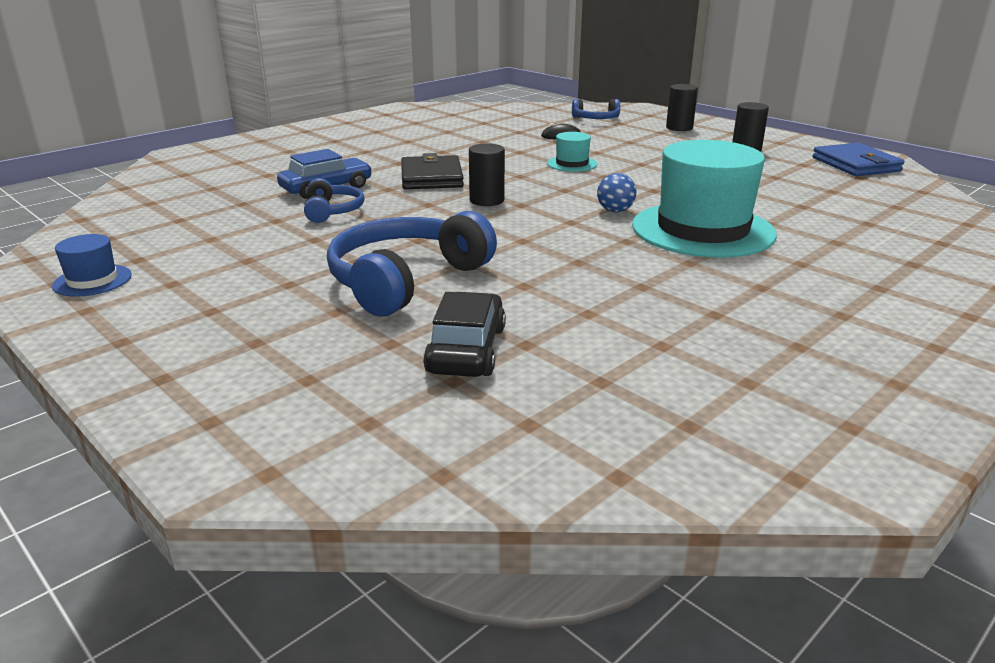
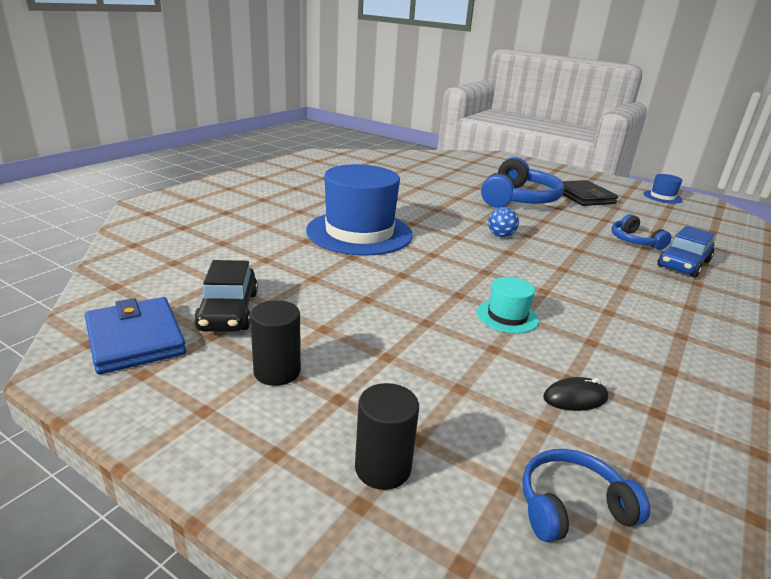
camera: 165 degrees right, 0 degrees up
black wallet [401,153,464,189] -> black wallet moved to [562,180,618,206]
black car [423,292,506,377] -> black car moved to [194,260,258,332]
black cylinder [469,143,505,206] -> none
blue ball [597,173,637,212] -> blue ball moved to [488,207,519,238]
turquoise hat [632,140,777,258] -> blue hat [306,164,413,255]

